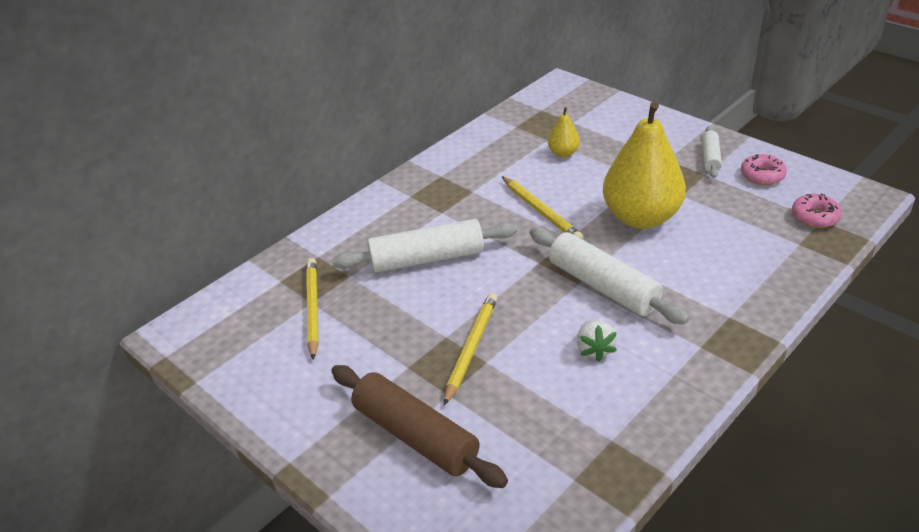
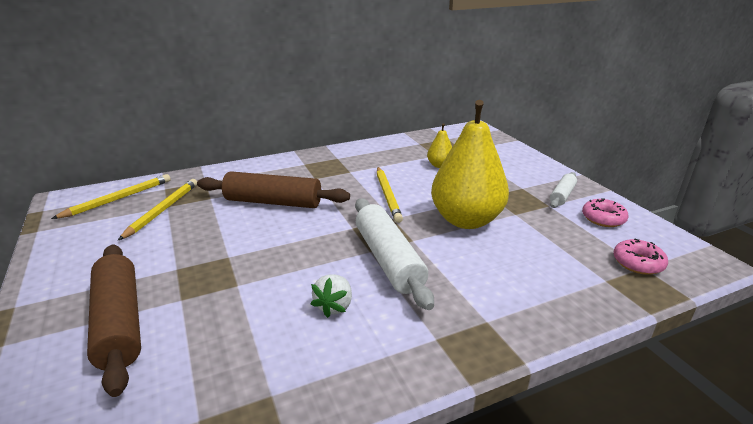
camera: 20 degrees right, 10 degrees down
white rolling pin [332,219,517,273] -> brown rolling pin [197,171,350,208]
yellow pencil [444,293,497,406] -> yellow pencil moved to [51,174,171,219]

